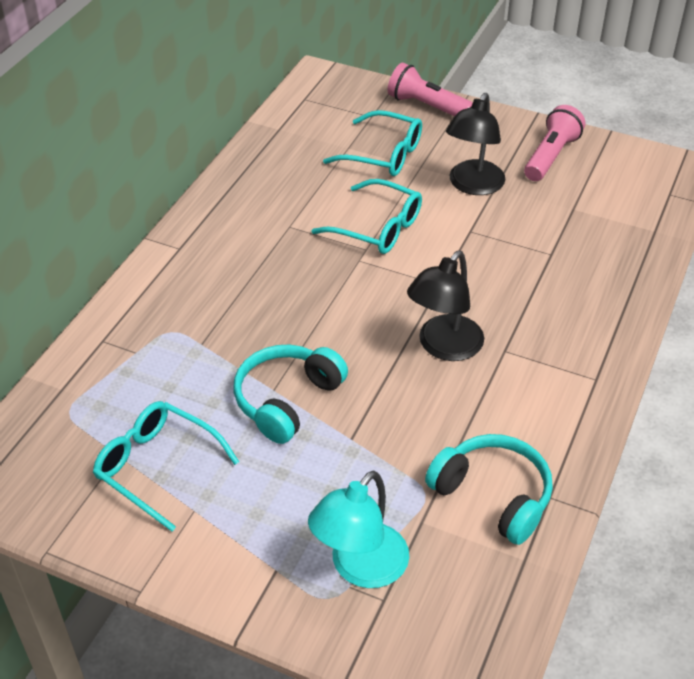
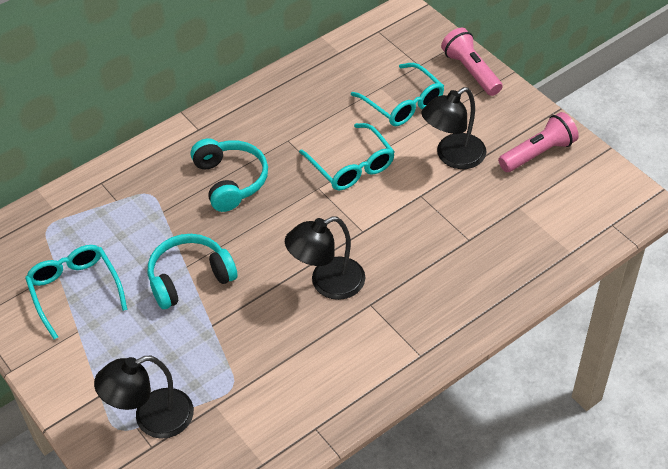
camera: 30 degrees right, 5 degrees up
turquoise lamp [308,471,409,588] -> black lamp [94,356,194,439]
turquoise headphones [425,434,553,545] -> turquoise headphones moved to [191,138,268,212]

